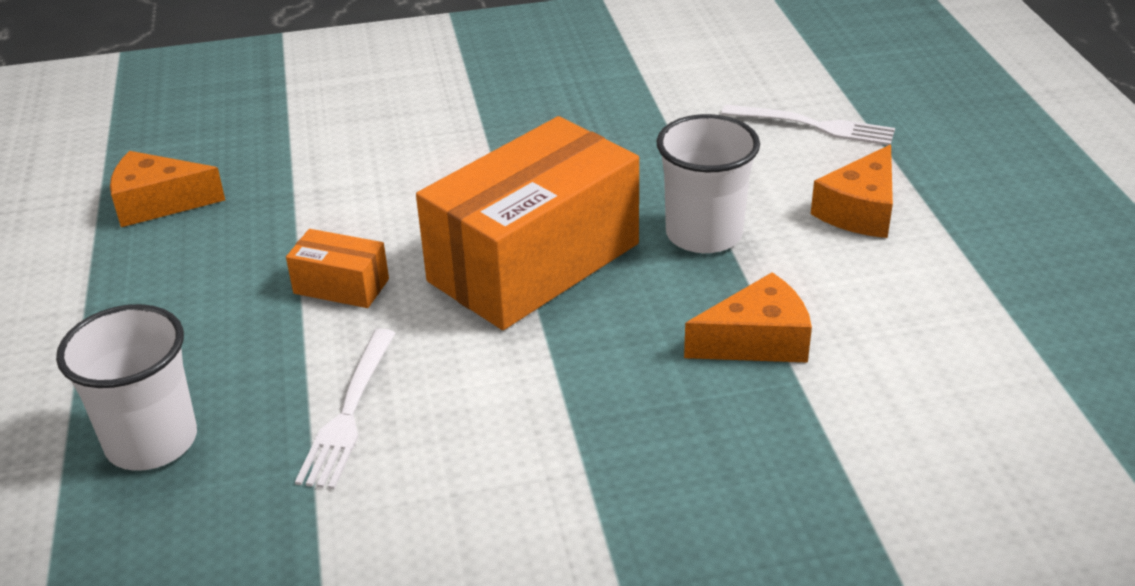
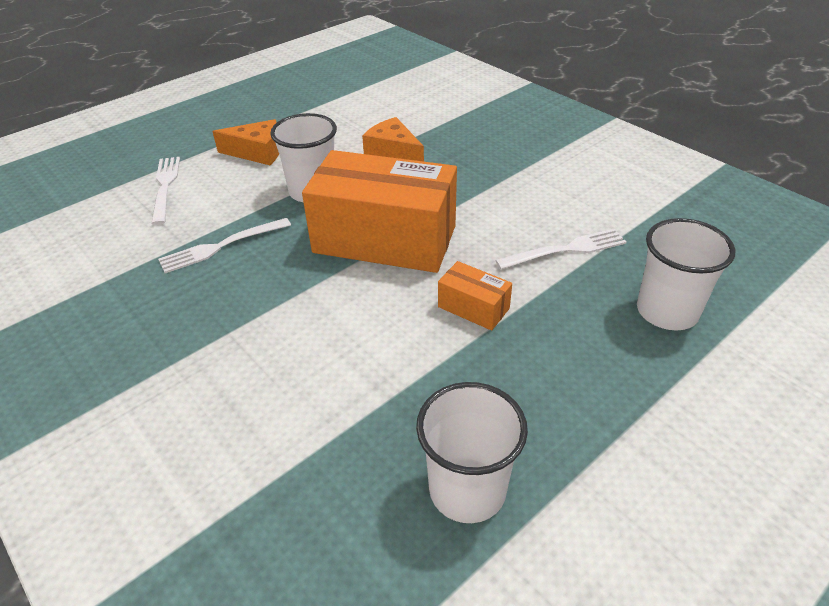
camera: 120 degrees left, 5 degrees up
orange cheese [110,151,225,227] -> white cup [416,382,528,523]
orange box [286,229,389,308] -> orange box turned 45 degrees counterclockwise [438,261,512,331]
none -> white fork [158,218,291,273]

